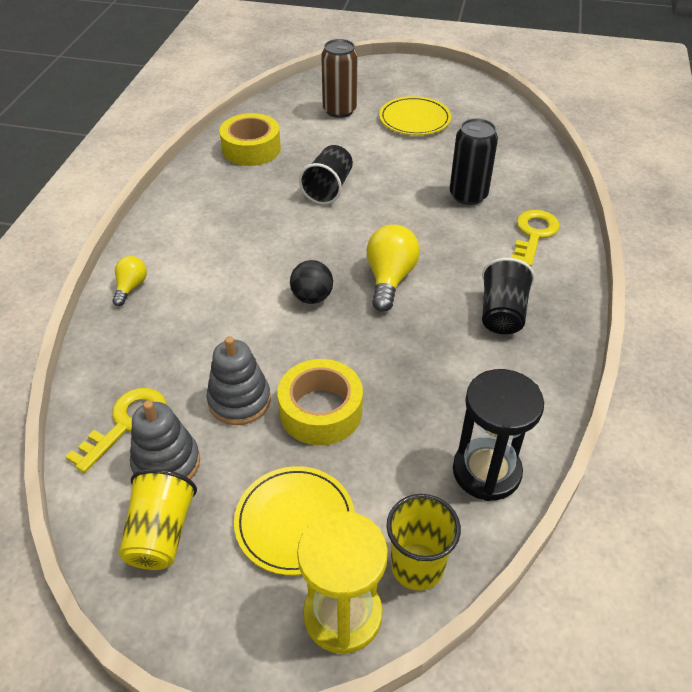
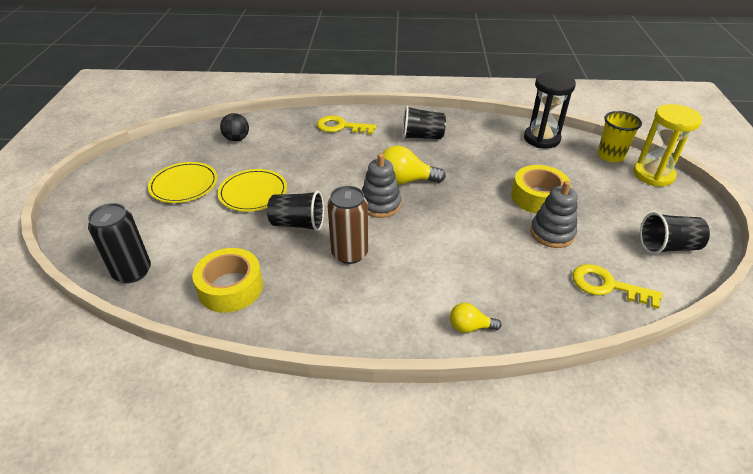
camera: 100 degrees left, 5 degrees down
yellow cup [119,469,197,570] -> black cup [640,212,710,255]
grey stacking toy [130,400,200,480] -> grey stacking toy moved to [362,153,401,218]
yellow plate [234,466,355,575] -> yellow plate moved to [218,169,287,212]
black ball [290,260,333,304] -> black ball moved to [220,113,249,141]
brown can [321,39,358,118] -> brown can moved to [327,186,368,264]
black can [450,118,498,205] -> black can moved to [88,203,151,283]

